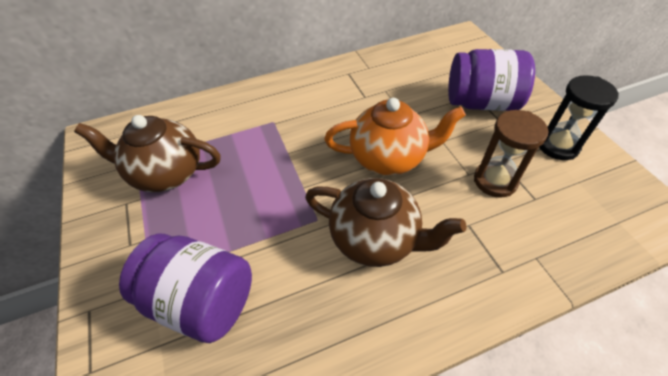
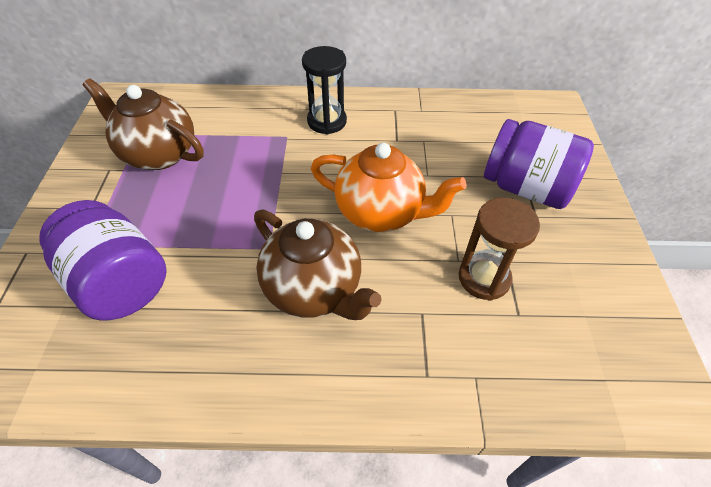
camera: 20 degrees right, 0 degrees up
black hourglass [539,75,619,160] -> black hourglass moved to [302,46,347,135]

